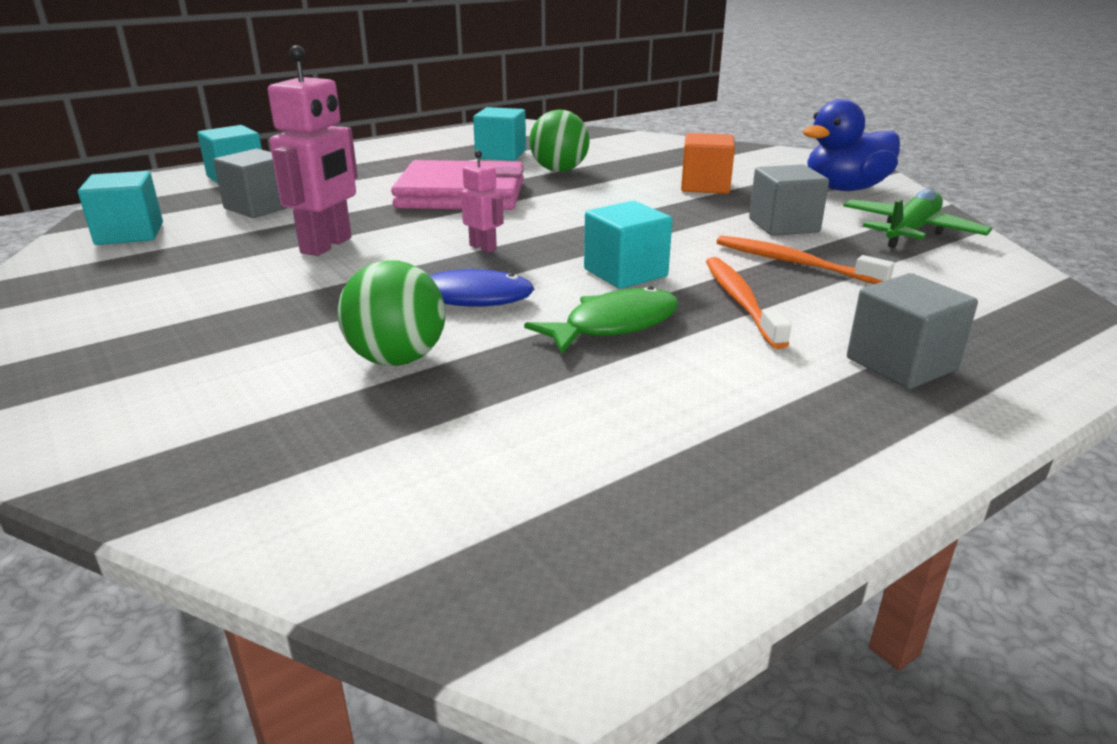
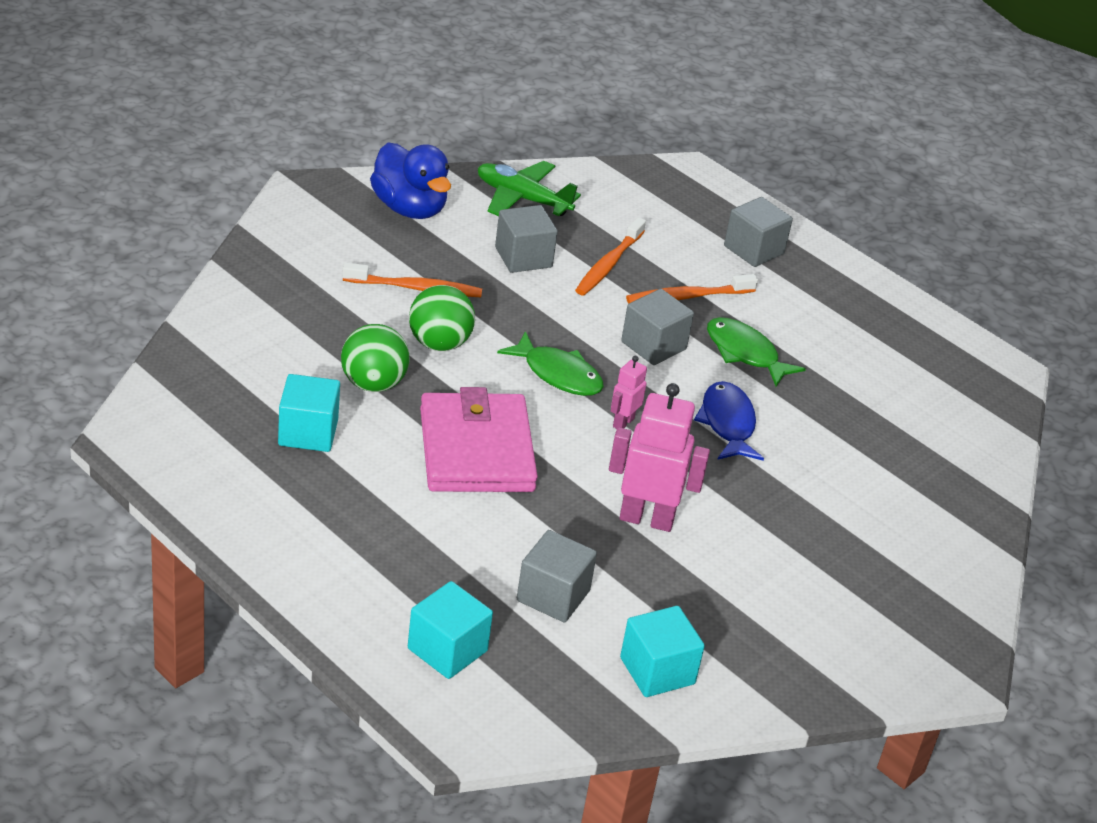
camera: 105 degrees left, 10 degrees up
green ball [337,260,445,366] -> green ball moved to [409,285,475,351]
turquoise cube [584,201,672,289] -> grey cube [621,289,694,365]
orange cube [681,133,735,194] -> orange toothbrush [342,262,482,297]
none -> green fish [497,331,604,396]

